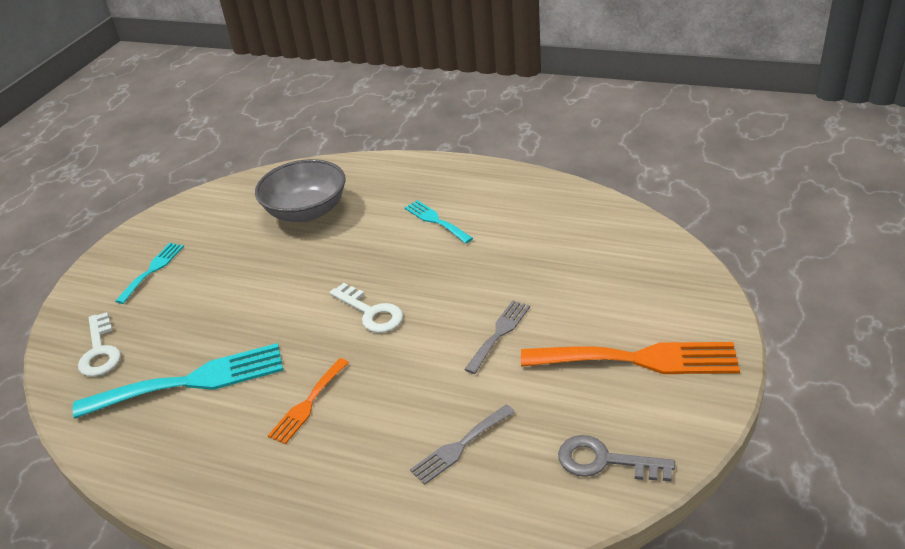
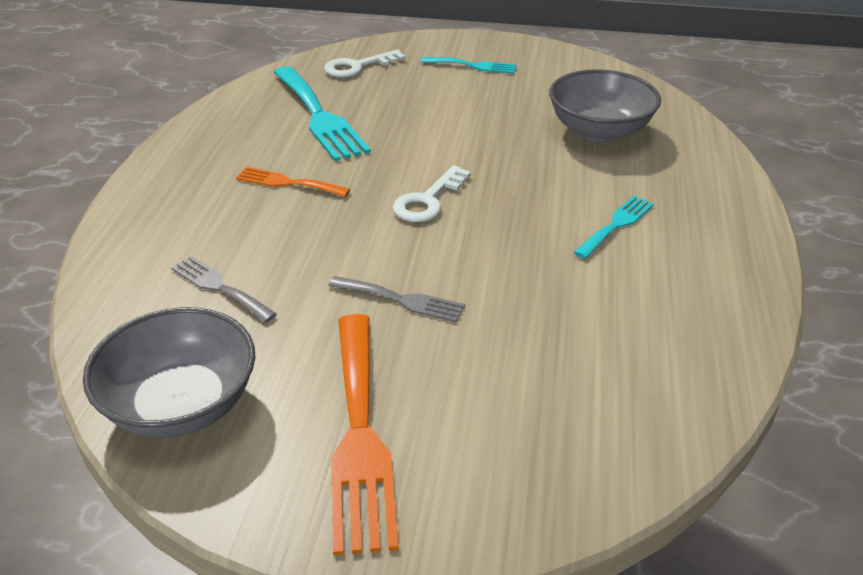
camera: 75 degrees right, 0 degrees up
grey key [558,435,675,481] -> grey bowl [83,307,255,438]

